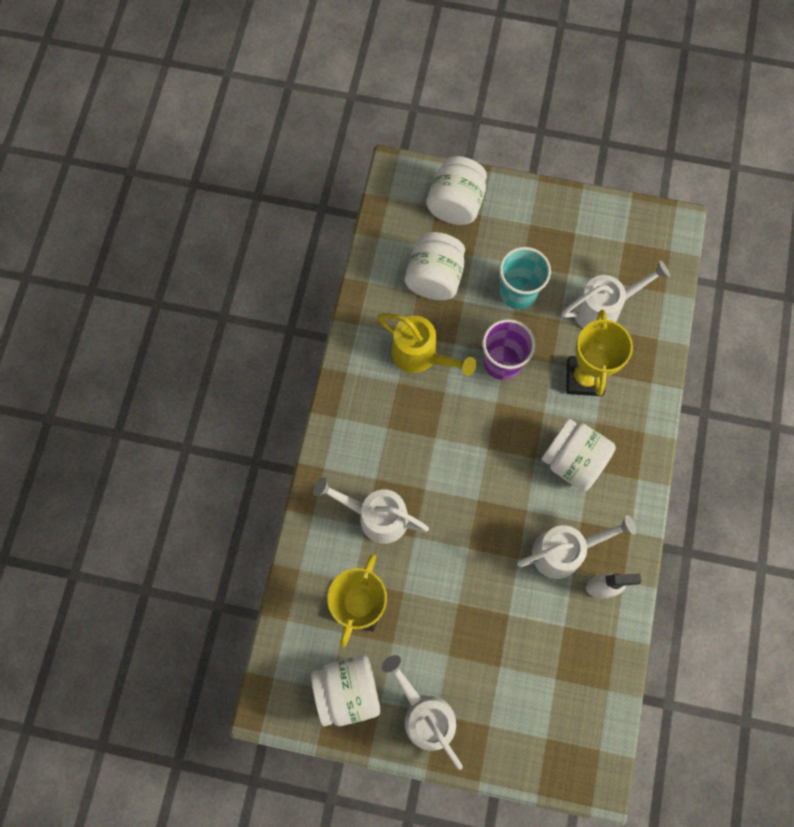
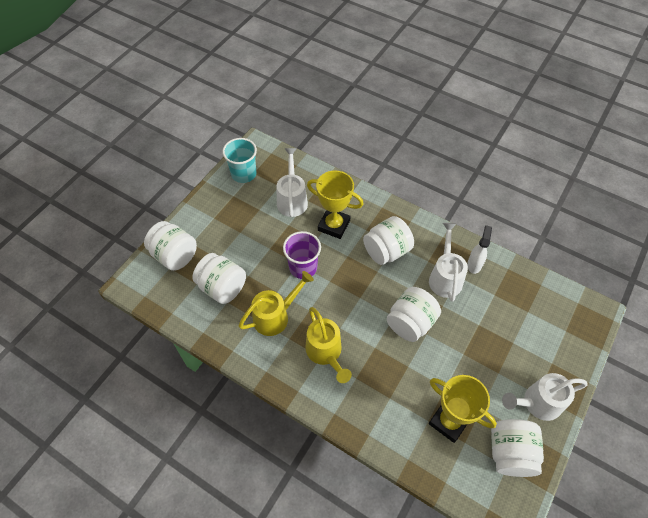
camera: 70 degrees left, 15 degrees down
white watering can [313,477,429,544] -> none
turquoise cup [499,247,551,309] -> turquoise cup moved to [222,138,257,183]
none -> yellow watering can [305,307,352,383]
none -> white jar [387,287,441,342]

